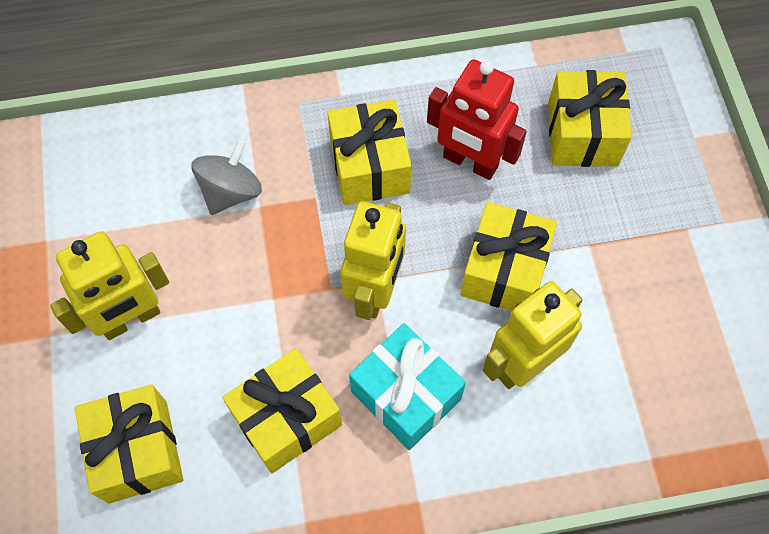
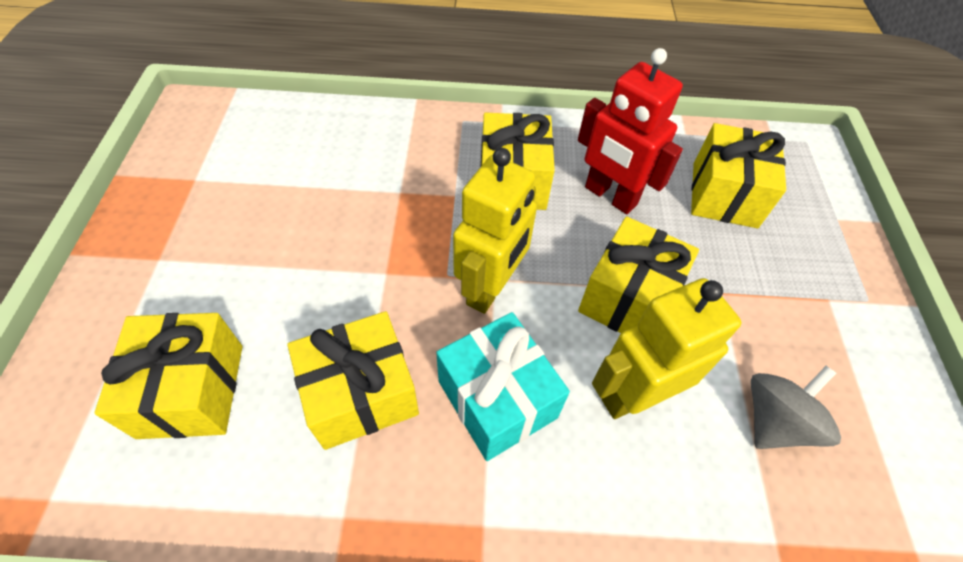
camera: 10 degrees right, 10 degrees down
yellow robot [50,231,169,340] -> none
grey spinning top [191,139,262,215] -> grey spinning top moved to [751,366,841,449]

